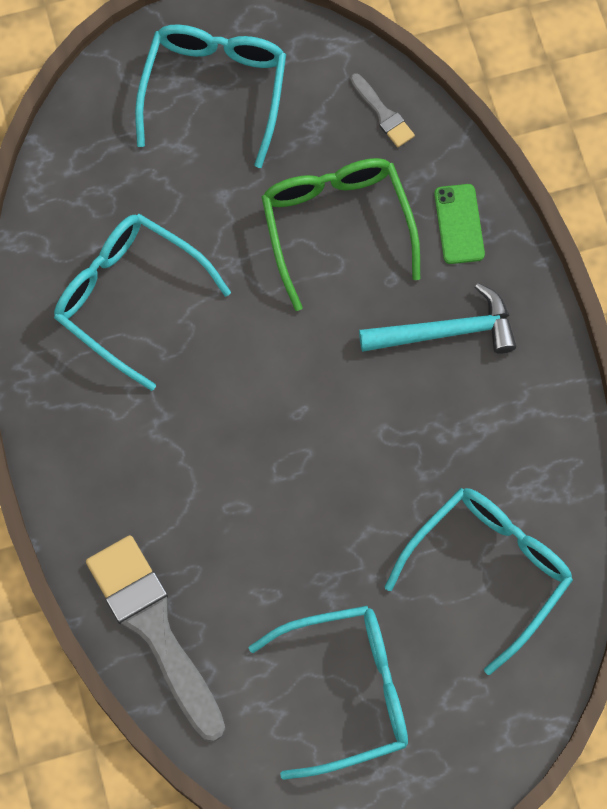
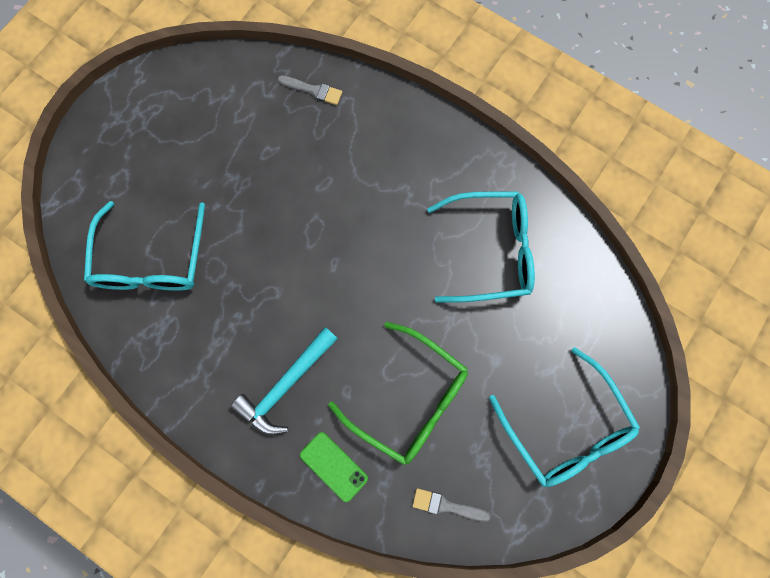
camera: 140 degrees right, 5 degrees up
grey brush [86,535,226,742] -> grey brush [278,76,342,105], size x0.44
turquoise glasses [248,606,408,780] -> none

